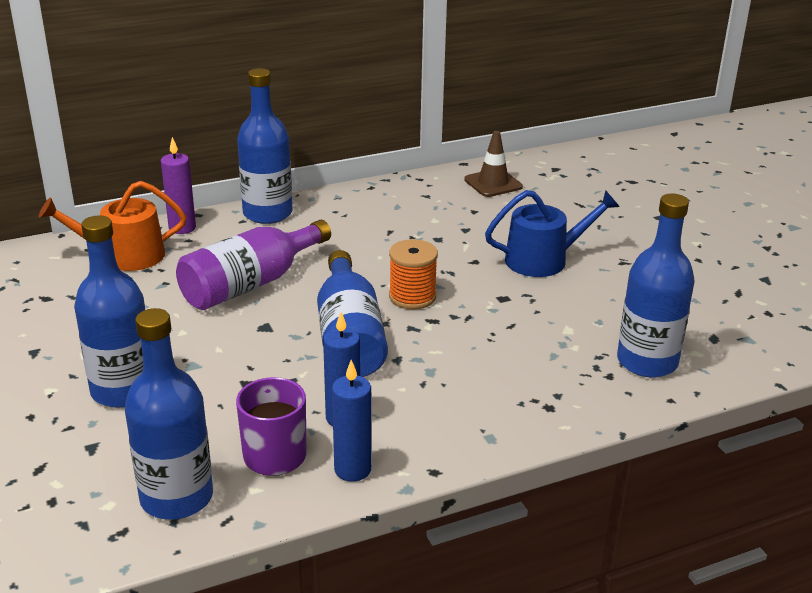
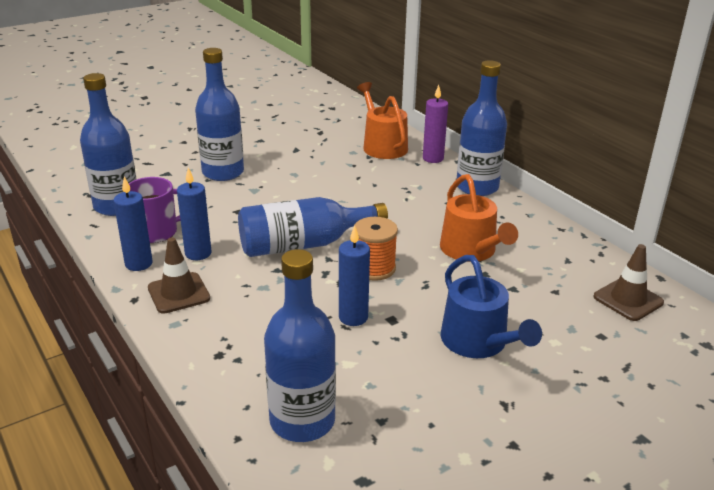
camera: 80 degrees right, 0 degrees up
purple bottle [176,220,331,310] -> none
none -> brown traffic cone [148,237,210,314]
none -> blue candle [339,226,370,326]
none -> orange watering can [440,174,518,261]

